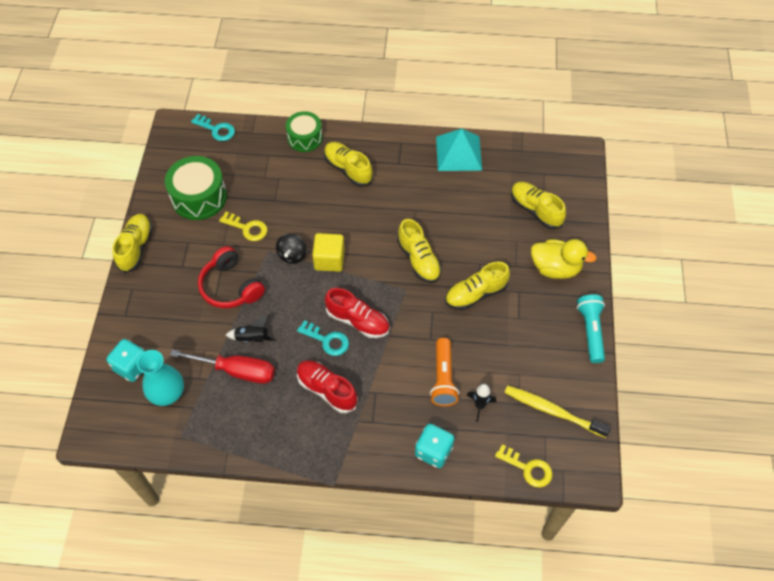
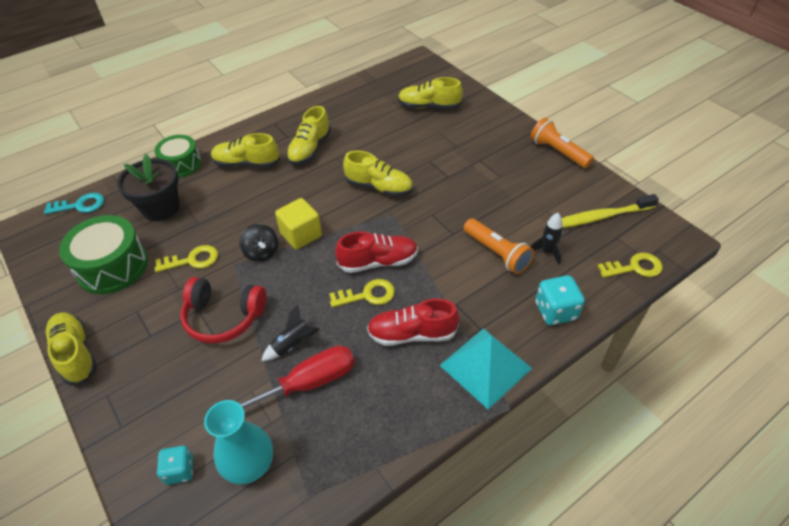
camera: 40 degrees left, 10 degrees down
turquoise dice [106,339,145,382] -> turquoise dice [157,446,193,485], size x0.67
turquoise key [297,320,349,356] -> yellow key [329,279,395,308]
turquoise pyramid [436,129,482,171] -> turquoise pyramid moved to [439,328,532,409]
yellow shoe [445,262,510,310] -> yellow shoe moved to [286,106,331,165]
yellow duck [531,239,597,279] -> none
turquoise flashlight [577,294,605,363] -> orange flashlight [530,118,594,168]
none -> black flower pot [117,154,180,221]

